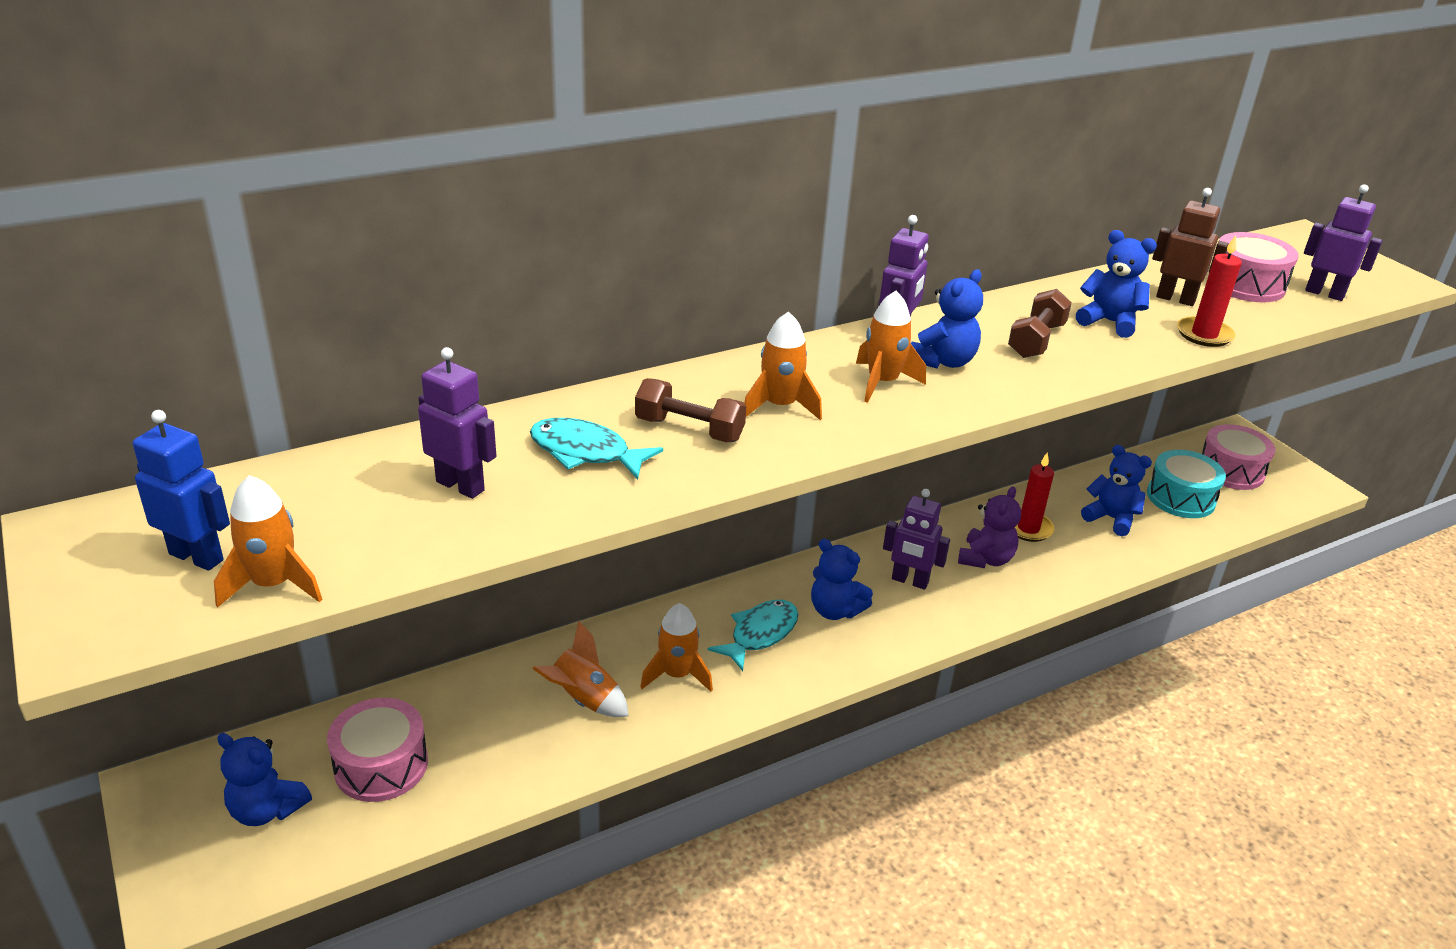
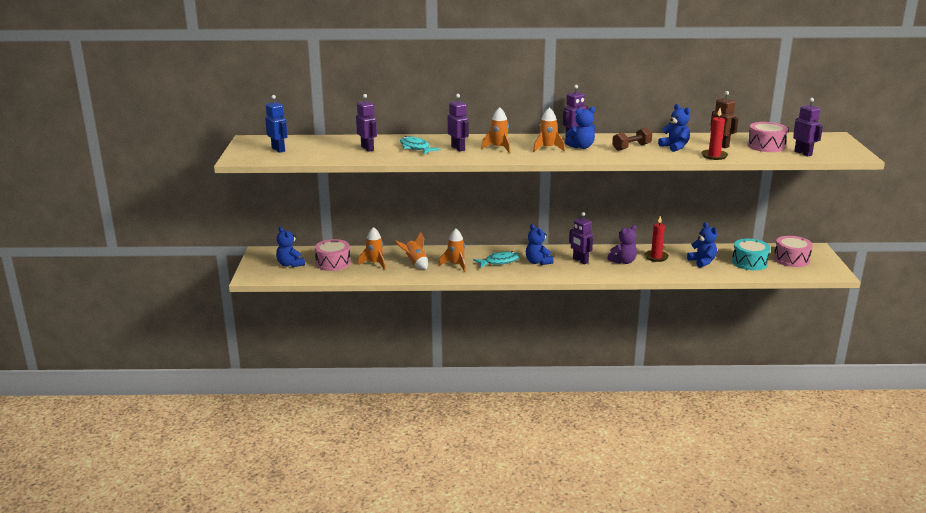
camera: 30 degrees right, 10 degrees down
orange rocket [214,475,322,608] -> orange rocket moved to [358,227,385,270]
brown dumbbell [635,378,746,442] -> purple robot [447,94,469,151]

